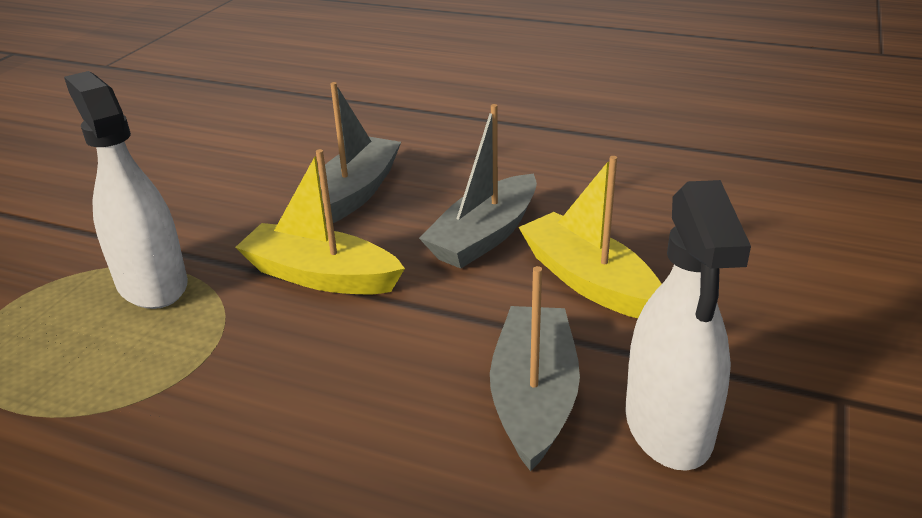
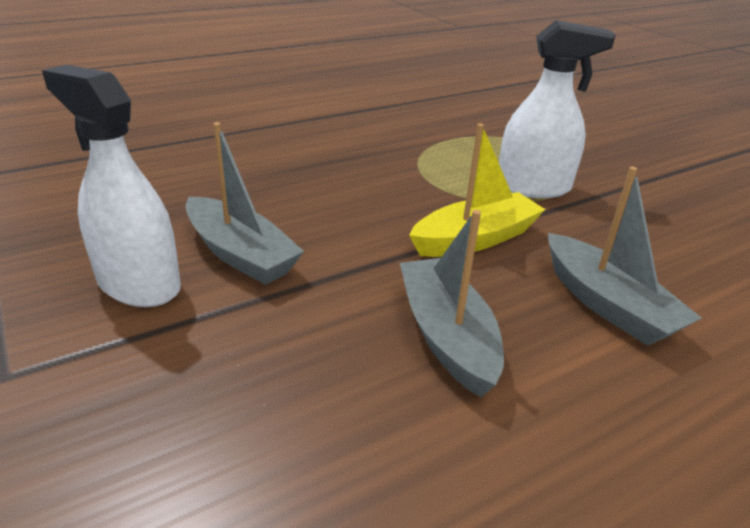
camera: 125 degrees right, 0 degrees up
yellow boat [519,156,661,318] -> none

